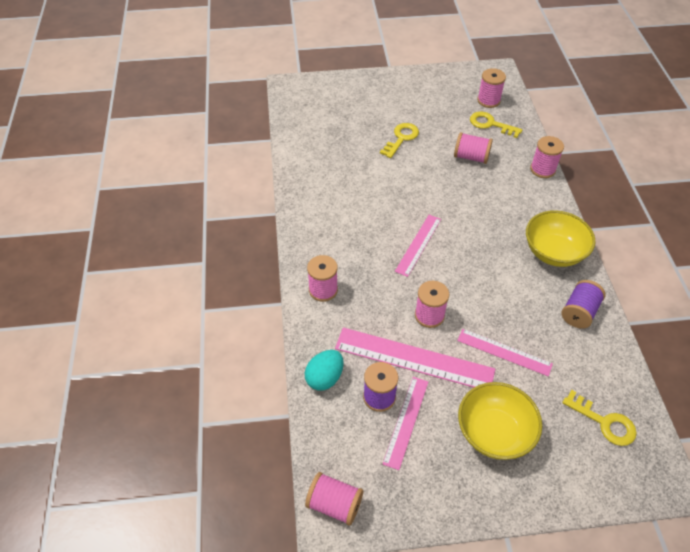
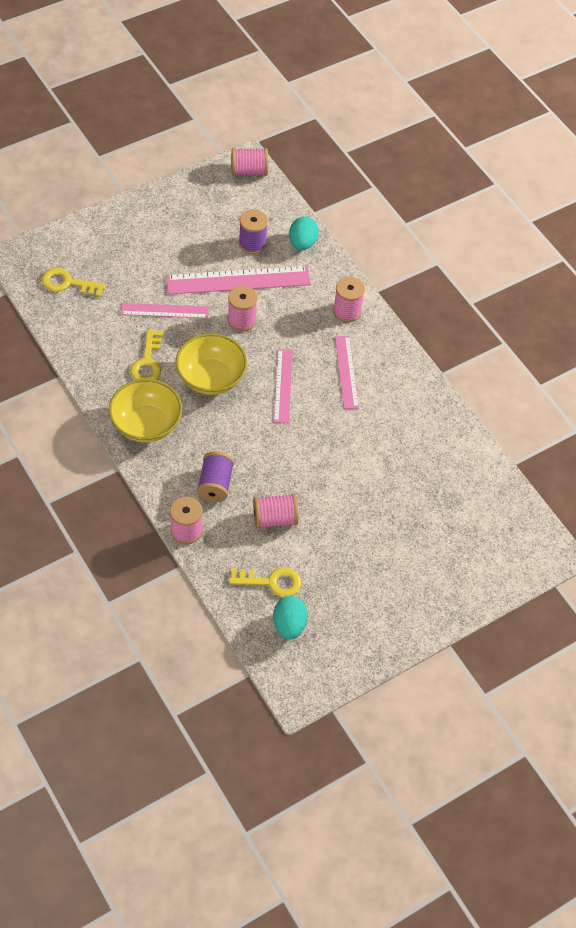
camera: 150 degrees right, 5 degrees up
yellow key [380,123,419,158] -> yellow key moved to [130,329,163,380]
pink ruler [383,377,428,470] -> pink ruler moved to [335,336,359,409]
yellow bowl [458,382,542,460] -> yellow bowl moved to [176,333,247,395]
pink spool [477,68,506,108] -> turquoise egg [273,596,308,640]
purple spool [561,280,606,329] -> purple spool moved to [197,451,234,502]

